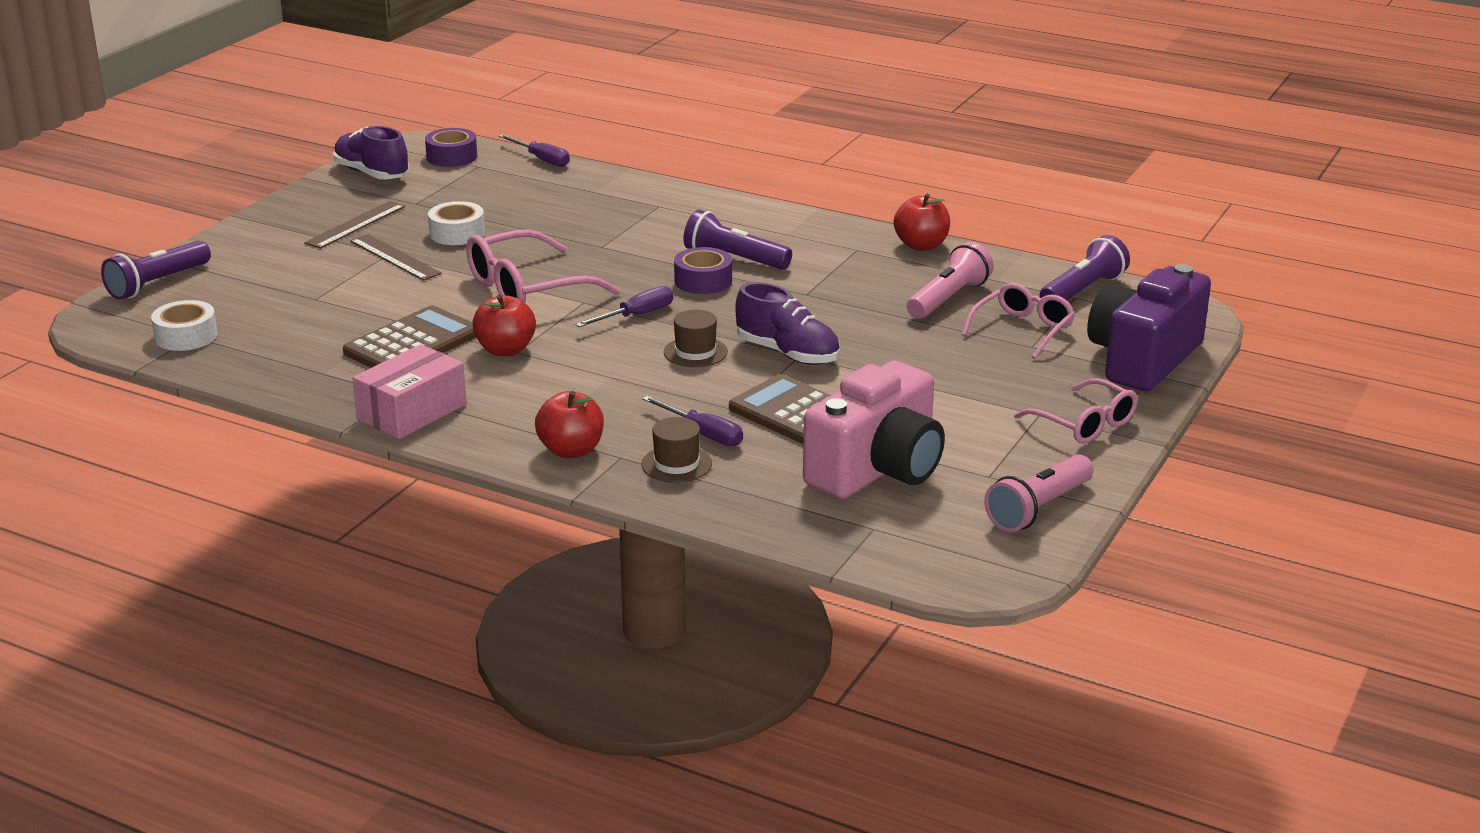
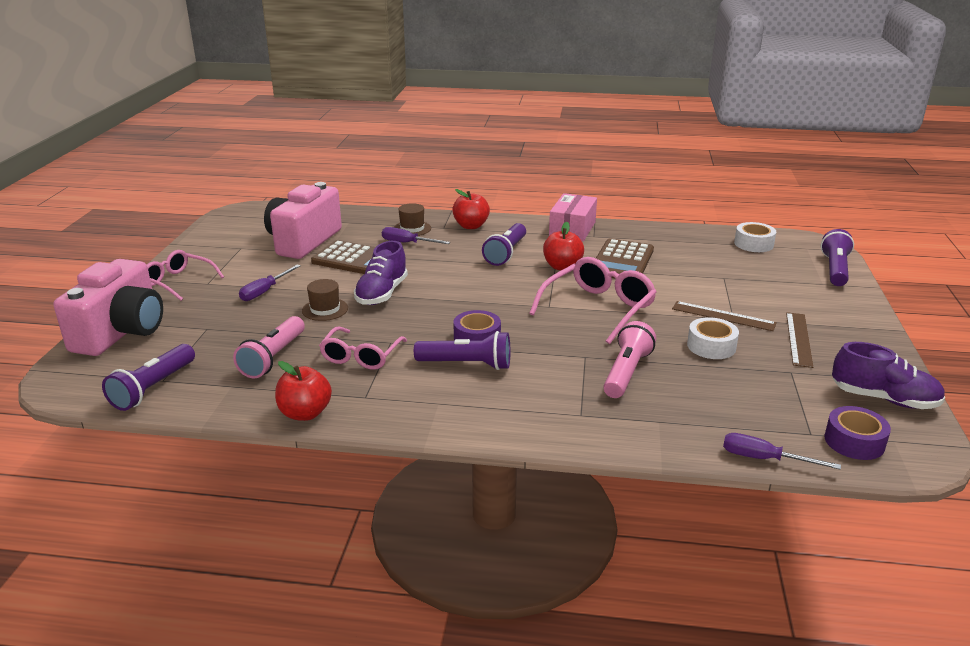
camera: 160 degrees right, 0 degrees up
purple screwdriver [575,286,673,327] -> purple screwdriver moved to [239,264,301,301]
brown hat [664,309,728,367] -> brown hat moved to [302,279,348,321]
purple shoe [736,282,840,365] -> purple shoe turned 90 degrees counterclockwise [354,241,408,305]
pink glasses [962,283,1075,359] -> pink glasses moved to [319,326,407,370]
pink flashlight [984,454,1094,532] -> pink flashlight moved to [603,321,656,398]
purple camera [1087,264,1211,391] -> pink camera [54,259,163,356]
none -> purple flashlight [482,223,526,266]

